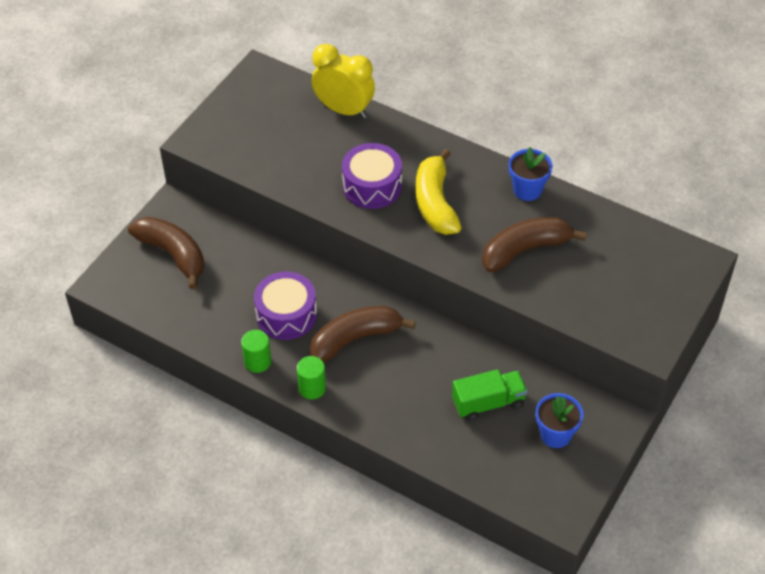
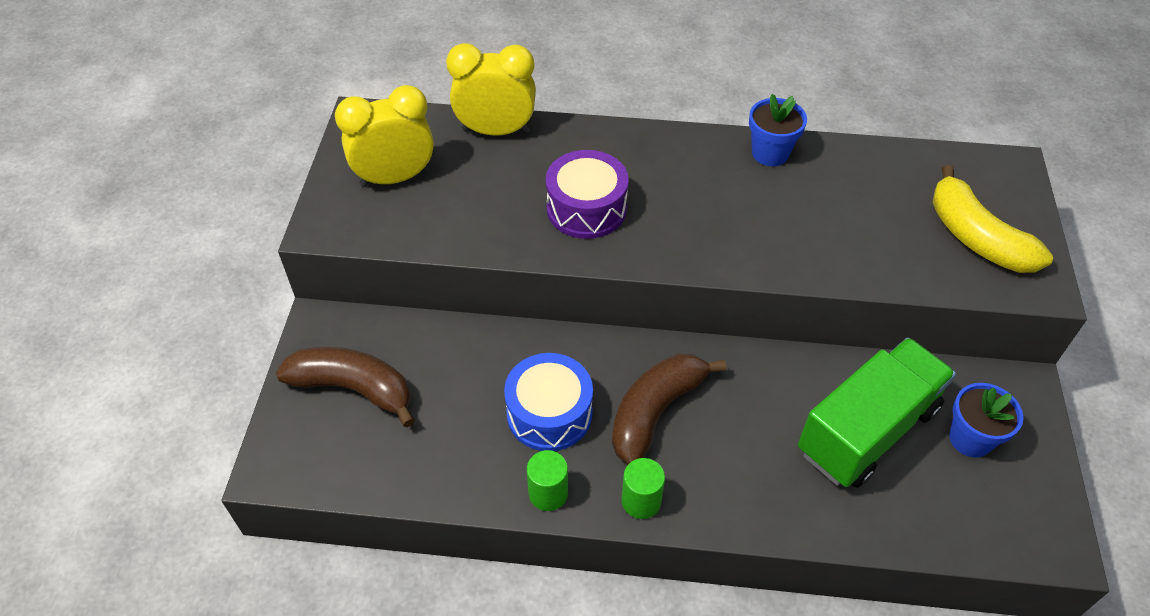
camera: 25 degrees left, 0 degrees up
purple drum [254,271,317,340] -> blue drum [504,353,593,451]
yellow banana [416,148,462,235] -> yellow banana moved to [932,165,1053,273]
green truck [452,369,528,421] -> green truck [798,338,956,488], size x1.67
brown banana [482,217,587,272] -> none
none -> yellow clock [335,85,434,187]

